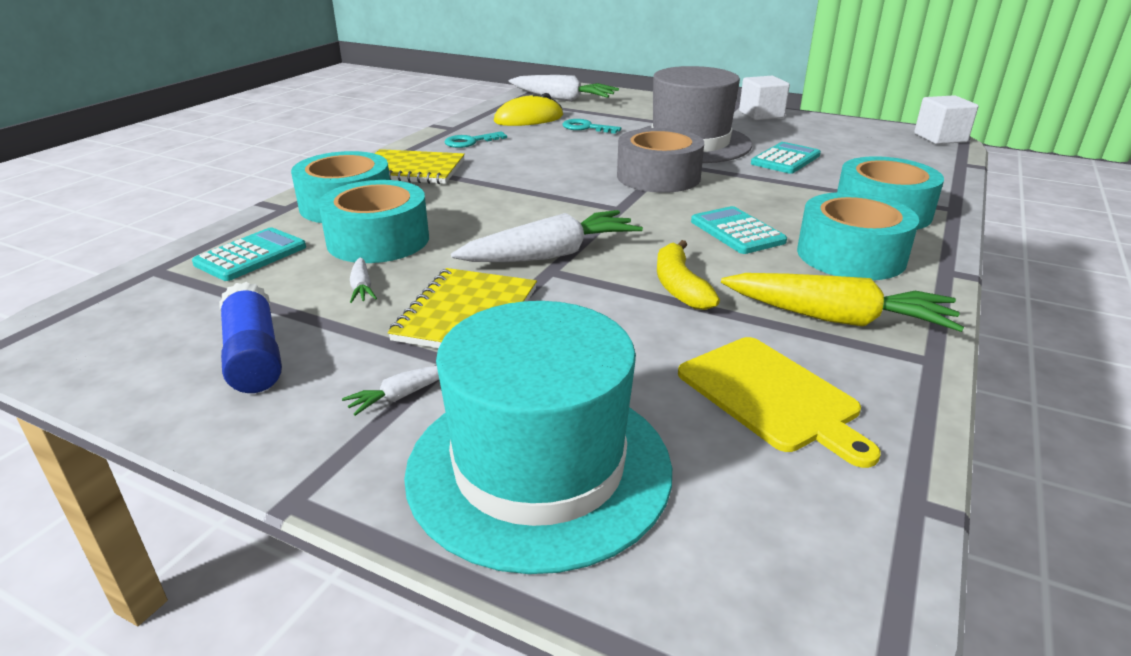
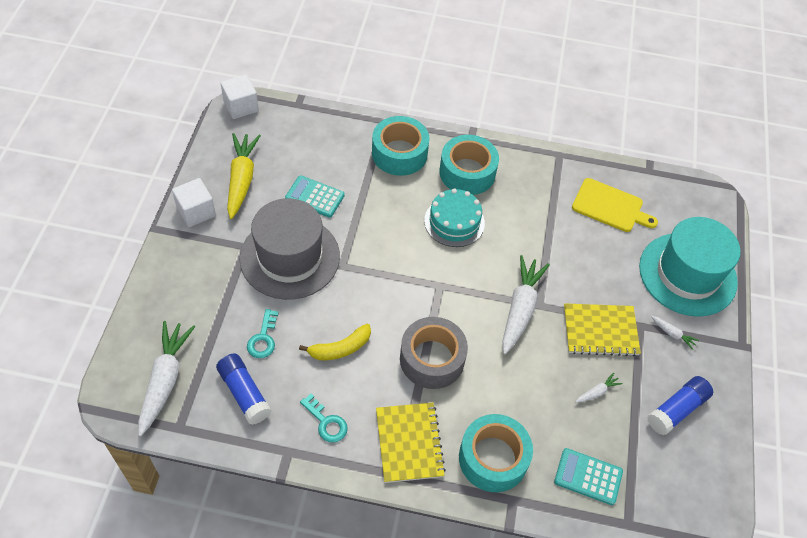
camera: 110 degrees left, 25 degrees up
turquoise tape [318,180,429,263] -> none
white carrot [451,210,643,262] -> white carrot turned 60 degrees clockwise [502,255,550,354]
yellow mouse [494,93,563,126] -> blue glue stick [216,354,272,425]
grey tape [617,128,704,193] -> grey tape moved to [400,317,468,389]
yellow banana [657,240,720,310] -> yellow banana moved to [299,324,371,360]
yellow cutting board [678,337,881,468] -> yellow cutting board turned 75 degrees clockwise [572,178,658,232]
turquoise calculator [691,206,787,254] -> turquoise cake [424,188,485,247]
yellow carrot [721,273,964,332] -> yellow carrot moved to [227,133,261,219]

